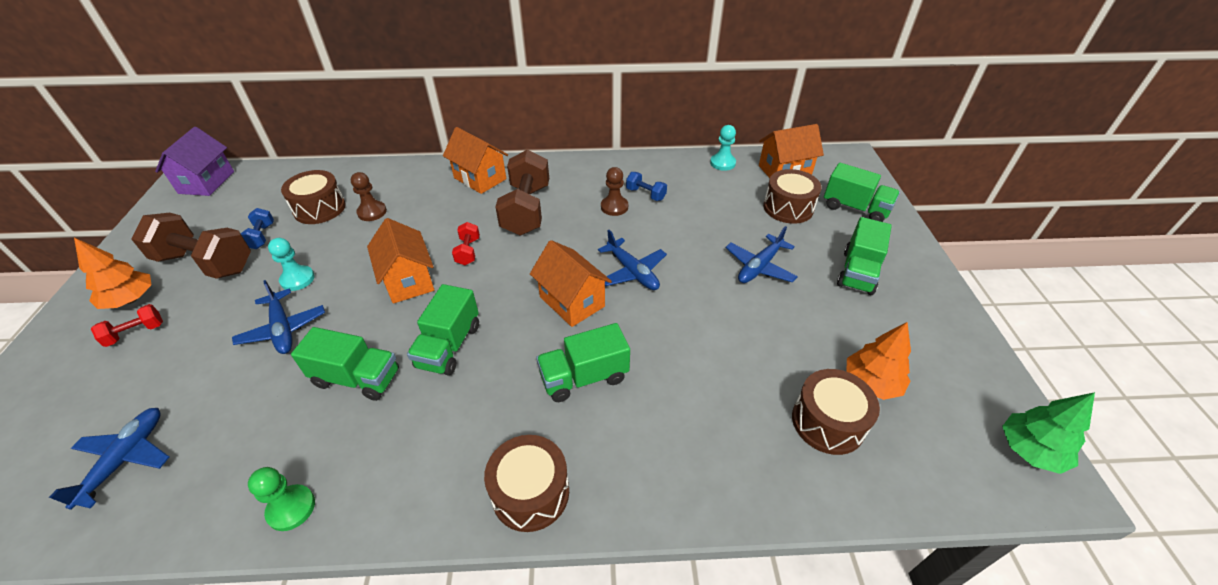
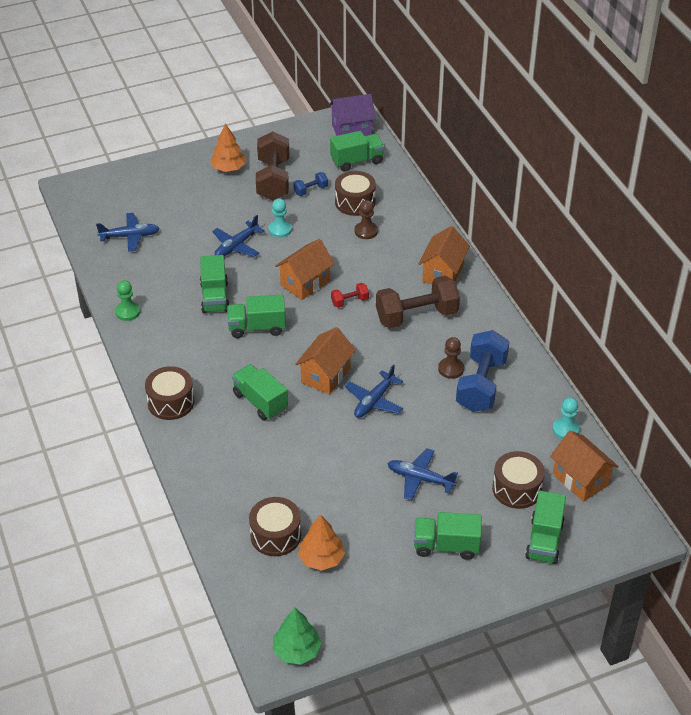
camera: 70 degrees right, 0 degrees up
red dumbbell [91,304,163,347] -> none
blue dumbbell [626,172,667,201] -> blue dumbbell [456,330,510,412], size x2.17
none -> green truck [330,131,384,172]

